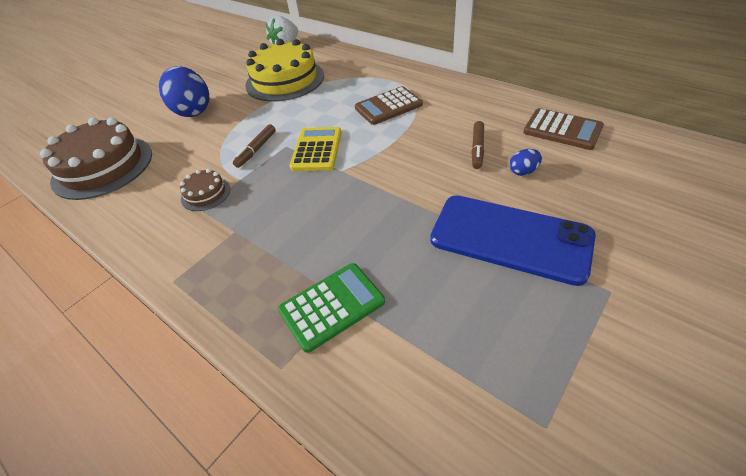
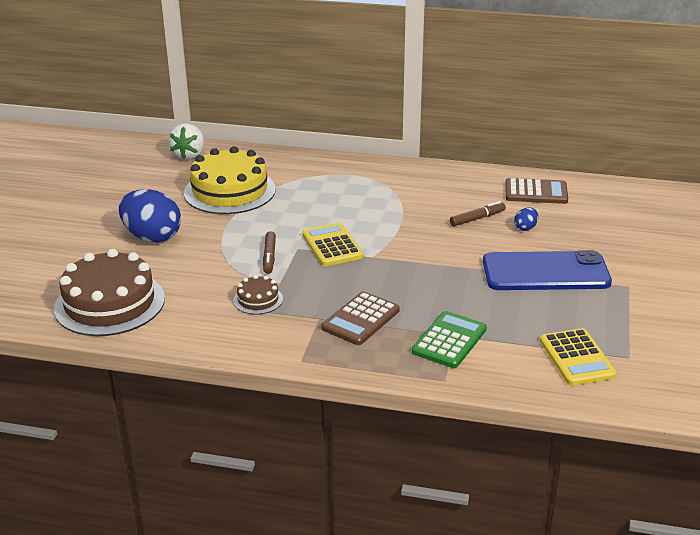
camera: 30 degrees left, 15 degrees down
brown calculator [355,86,423,125] -> brown calculator moved to [321,291,400,345]
brown marker [471,121,484,169] -> brown marker turned 105 degrees counterclockwise [450,201,506,226]
none -> yellow calculator [540,328,617,386]

